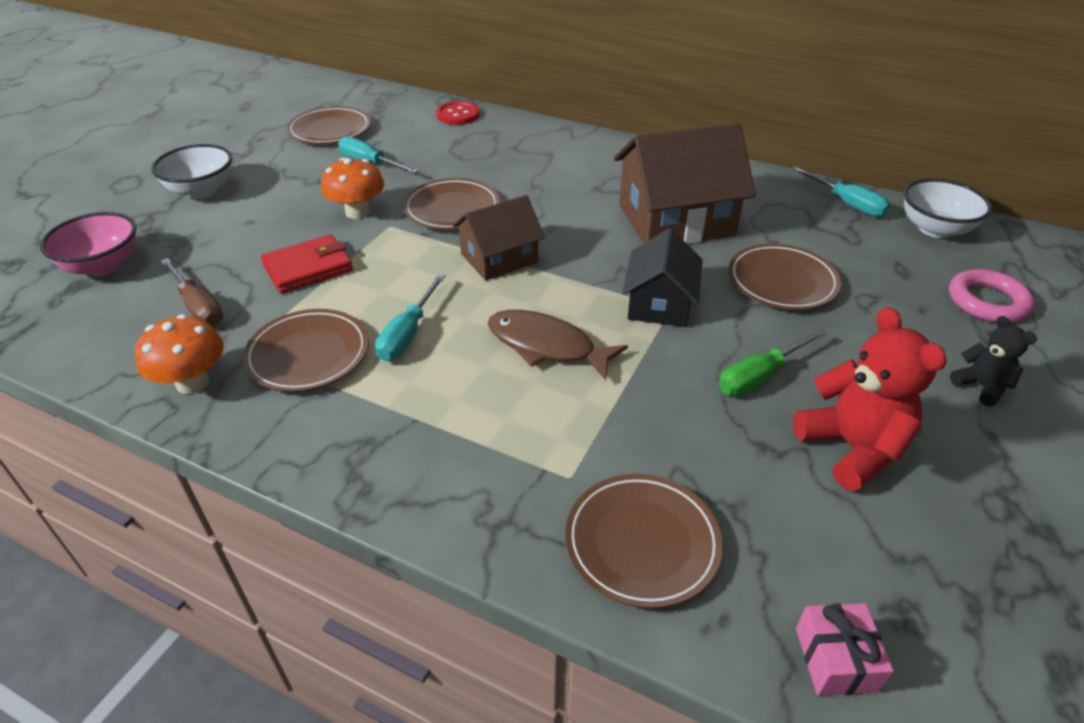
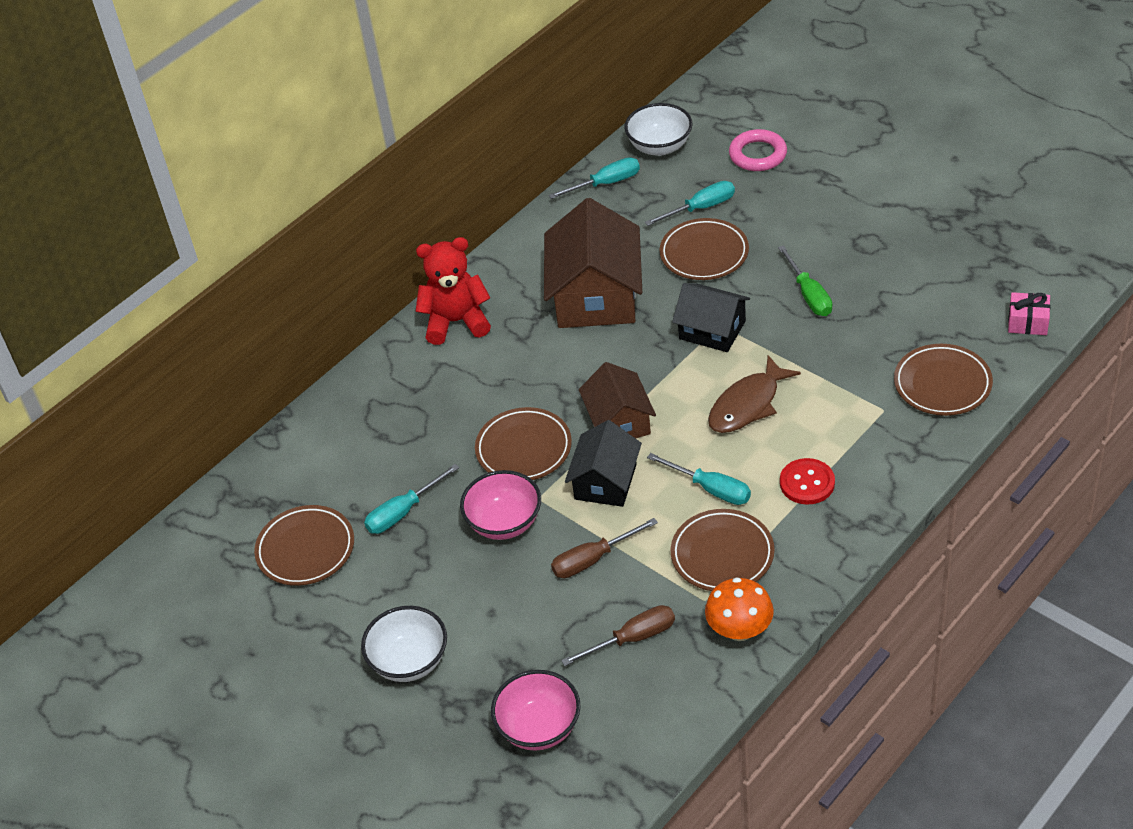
camera: 70 degrees left, 5 degrees up
red wallet [261,234,353,294] -> brown screwdriver [551,518,658,578]
orange mushroom [321,158,384,219] -> pink bowl [460,470,541,540]
red button [436,101,480,125] -> red button moved to [780,458,835,505]
red teddy bear [793,307,947,491] -> red teddy bear moved to [416,237,491,345]
black teddy bear [950,316,1037,406] -> none
none -> black house [565,420,642,507]
none -> turquoise screwdriver [645,181,735,226]

